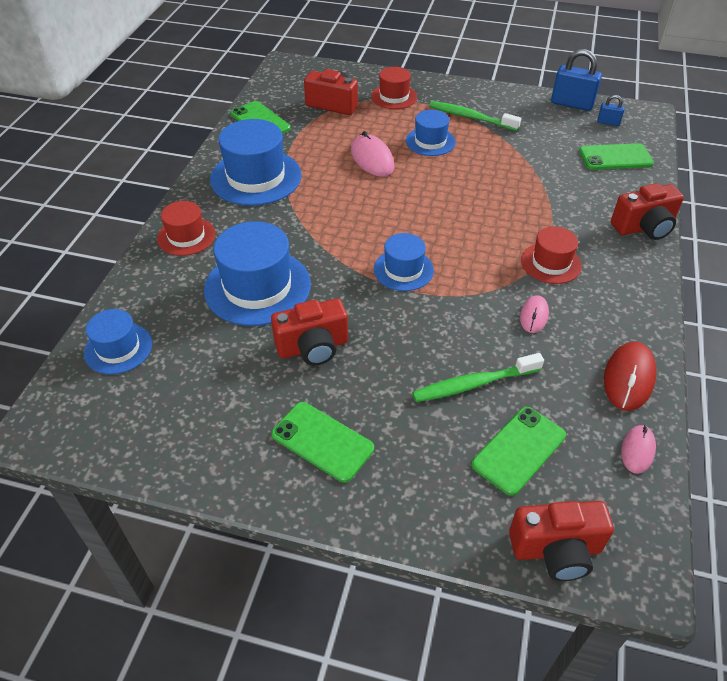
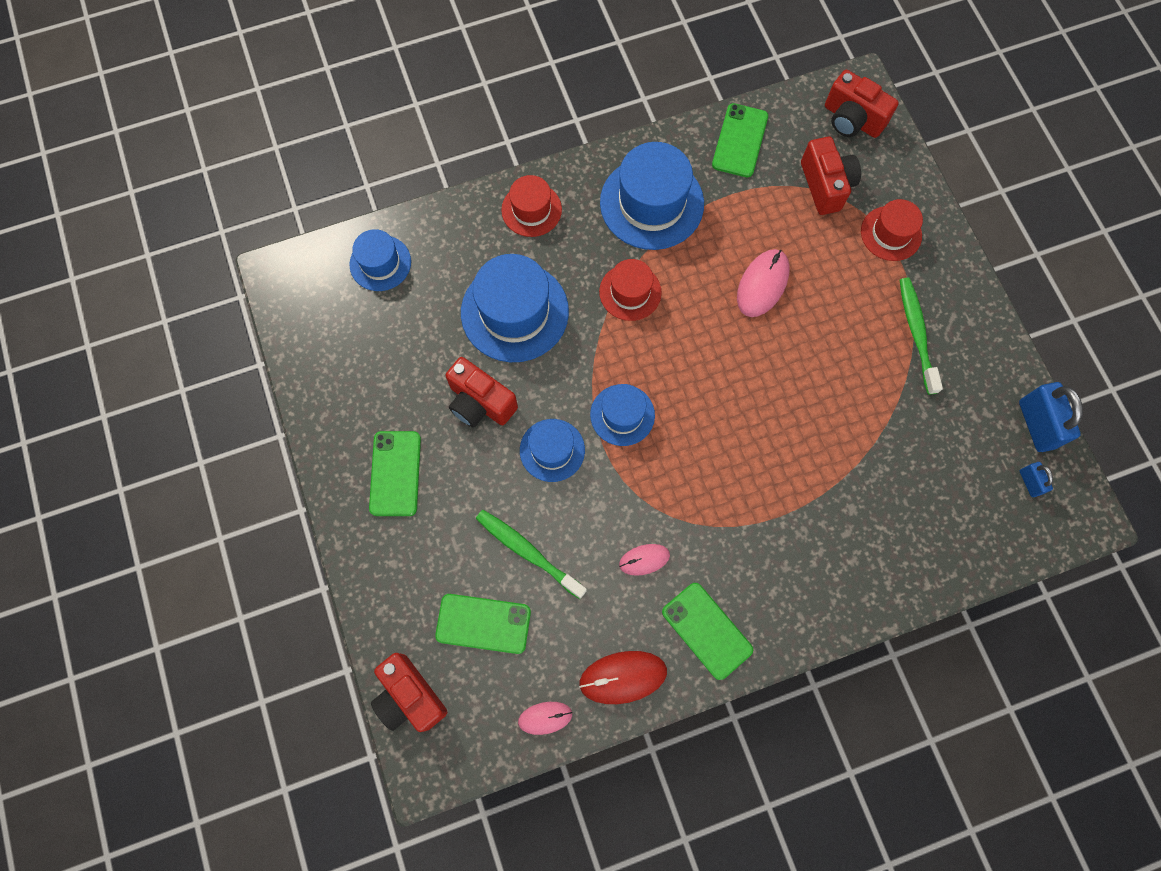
camera: 55 degrees right, 25 degrees up
blue hat [406,110,456,156] -> blue hat moved to [520,419,585,482]
red hat [521,227,582,284] -> red hat moved to [599,259,662,321]
green phone [579,143,654,170] -> green phone moved to [662,583,753,680]
red camera [611,183,684,240] -> red camera moved to [825,70,899,138]

